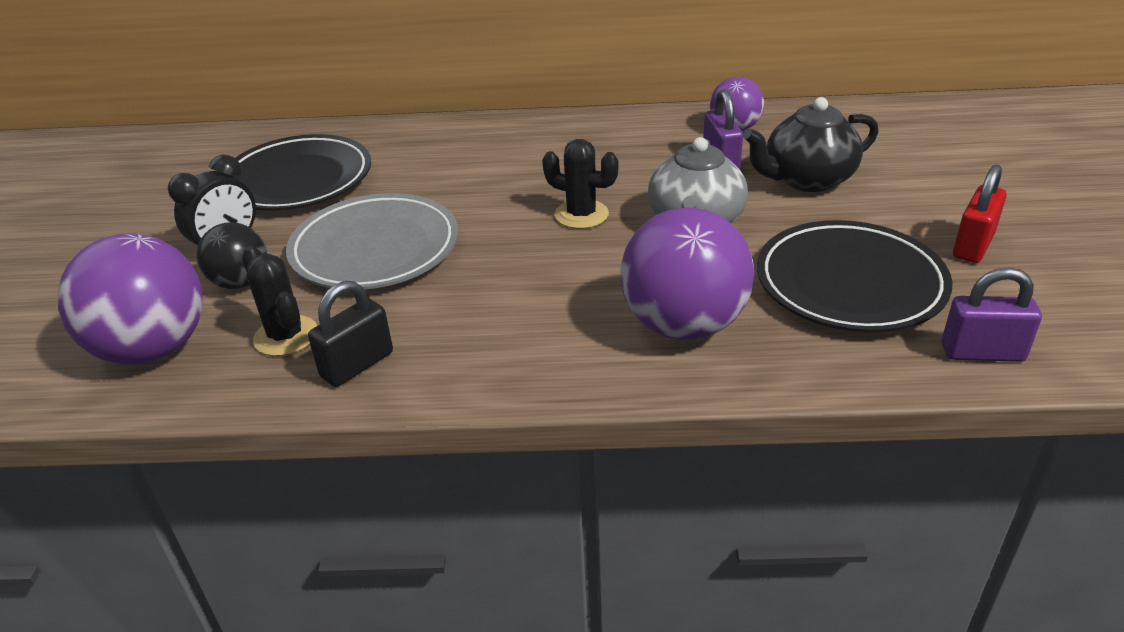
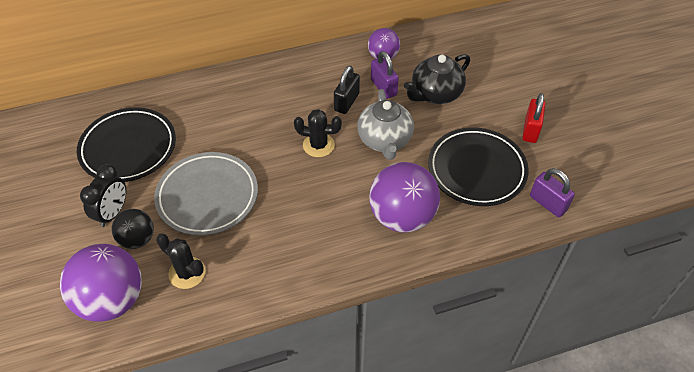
camera: 20 degrees left, 15 degrees up
black padlock [308,281,393,387] -> black padlock moved to [334,66,360,114]
purple padlock [942,267,1042,362] -> purple padlock turned 60 degrees clockwise [530,168,575,217]

